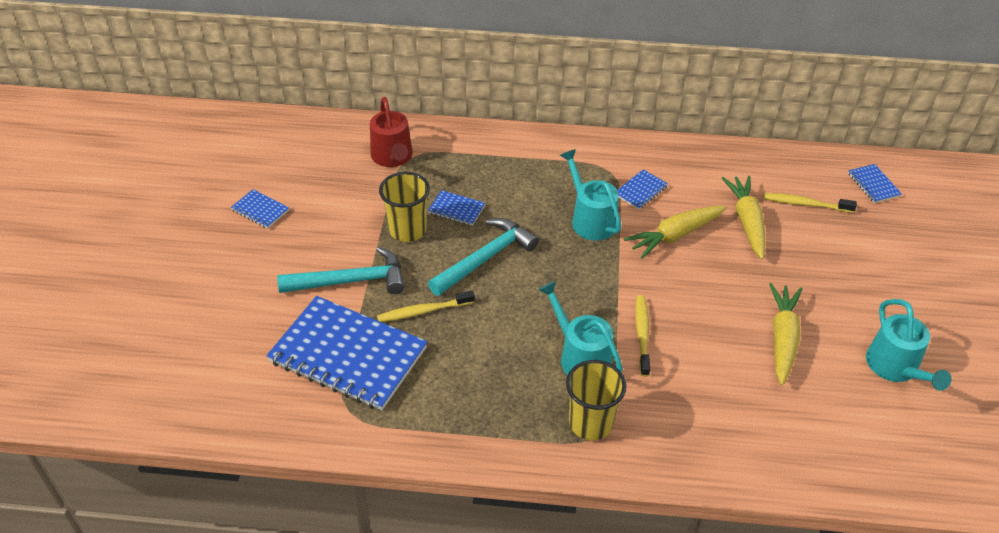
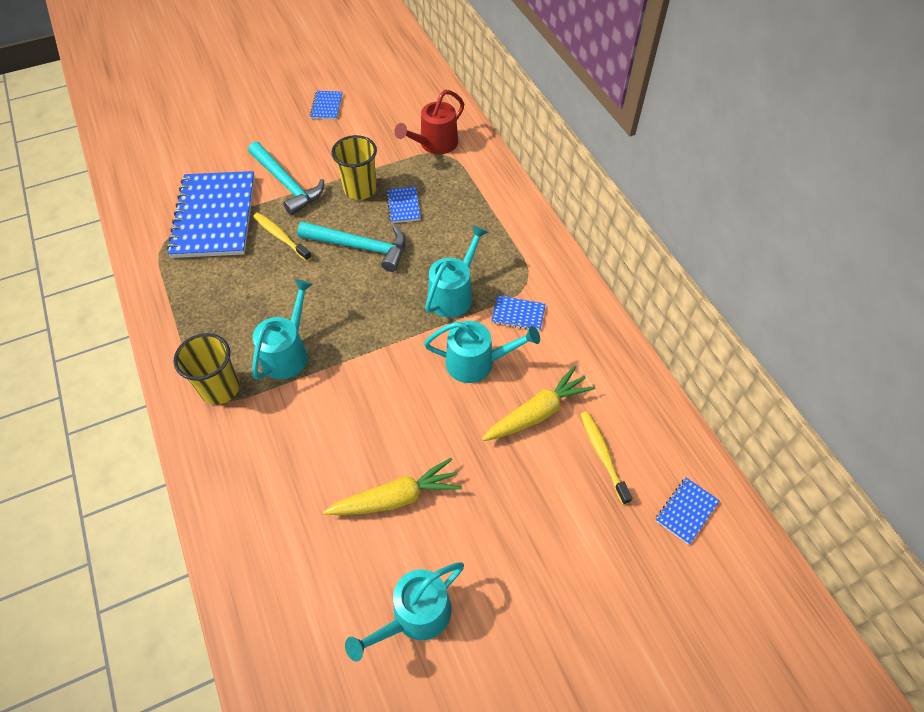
camera: 60 degrees right, 10 degrees up
yellow carrot [624,206,727,259] -> turquoise watering can [424,321,540,383]
yellow toothbrush [635,295,650,377] -> none

